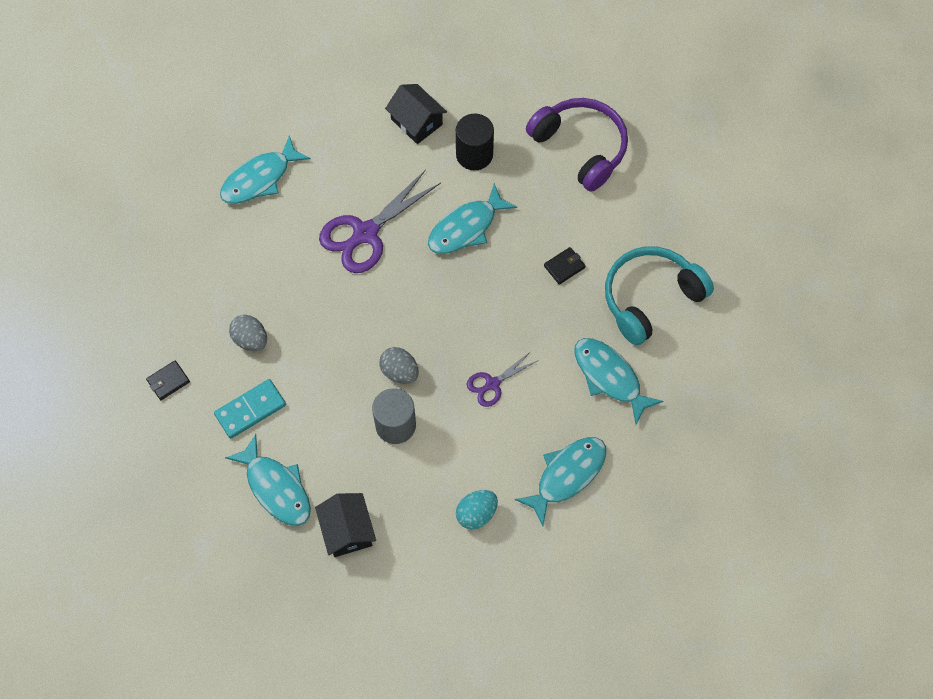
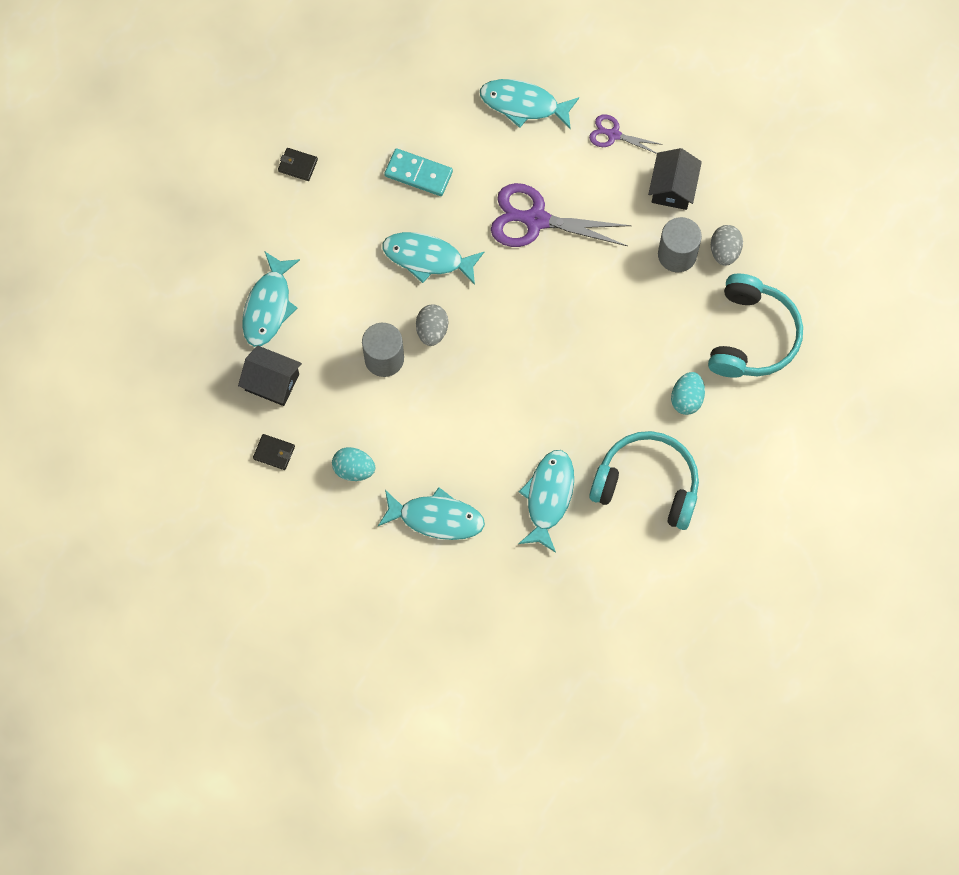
camera: 55 degrees right, 5 degrees up
turquoise domino [214,379,286,439] -> turquoise domino moved to [384,148,453,196]
grey egg [229,315,267,351] -> grey egg moved to [711,225,743,266]
black house [315,493,376,557] -> black house turned 75 degrees clockwise [238,346,302,406]
turquoise fish [428,183,517,254] -> turquoise fish moved to [382,232,484,285]
black cylinder [456,114,494,170] -> grey cylinder [658,217,702,272]
purple scissors [467,351,537,407] -> purple scissors moved to [589,114,663,154]
purple headphones [526,98,628,192] -> turquoise headphones [708,274,803,378]
black wallet [544,247,586,285] -> black wallet moved to [253,434,295,470]
none -> turquoise egg [671,372,705,415]

